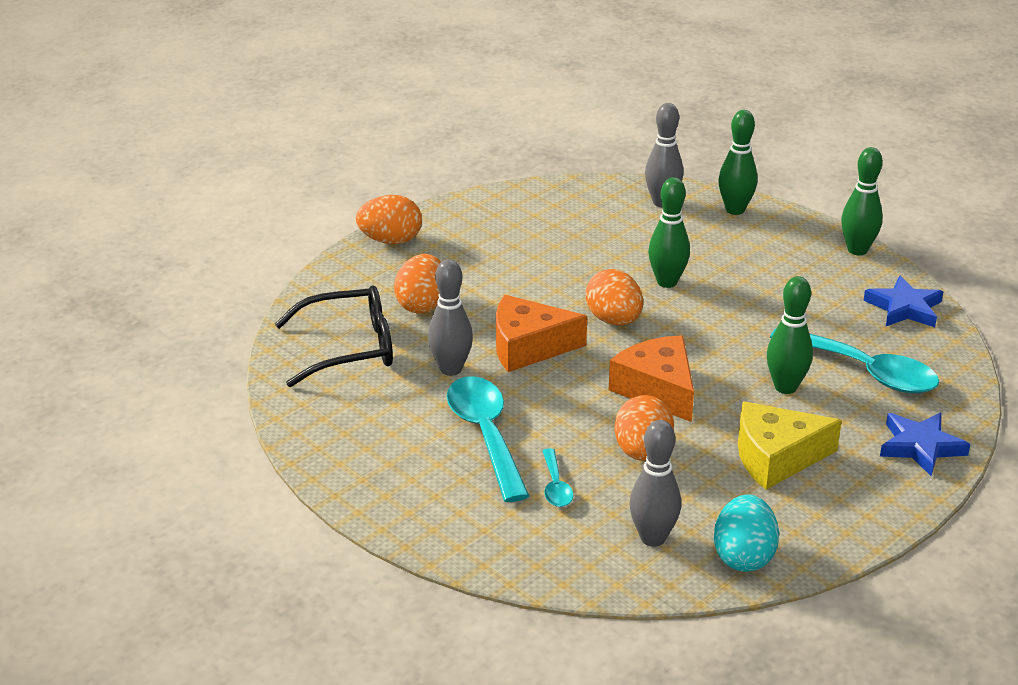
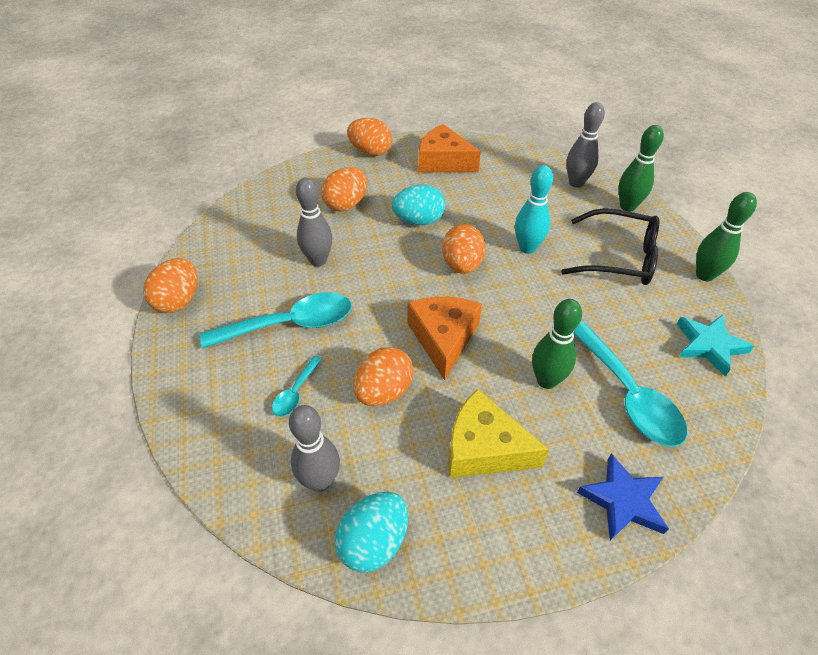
camera: 30 degrees right, 15 degrees up
black glasses [275,285,393,387] -> black glasses moved to [561,208,659,285]
turquoise spoon [447,376,529,502] -> turquoise spoon turned 60 degrees clockwise [200,292,352,349]
orange cheese [496,295,587,372] -> orange cheese moved to [418,124,481,172]
green bowling pin [648,177,690,288] -> turquoise bowling pin [515,165,553,254]
blue star [863,275,944,327] -> turquoise star [677,315,754,377]
none -> orange egg [143,258,198,313]
none -> turquoise egg [392,184,445,225]

